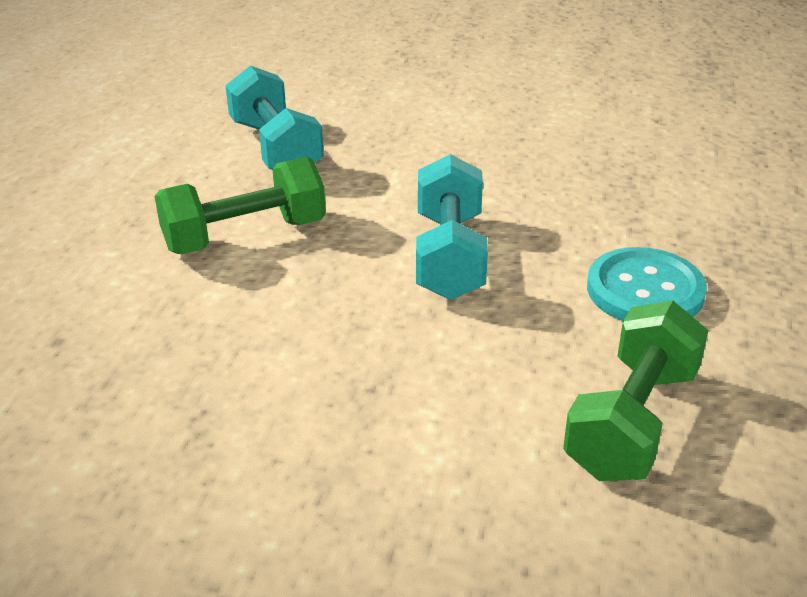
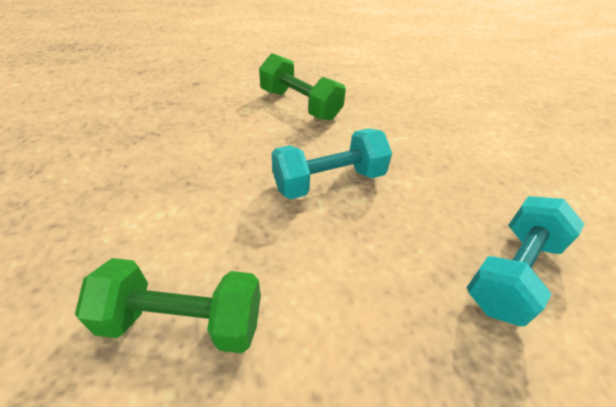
camera: 65 degrees right, 10 degrees up
turquoise dumbbell [225,66,324,169] -> turquoise dumbbell moved to [466,196,585,326]
turquoise button [587,247,707,321] -> none

